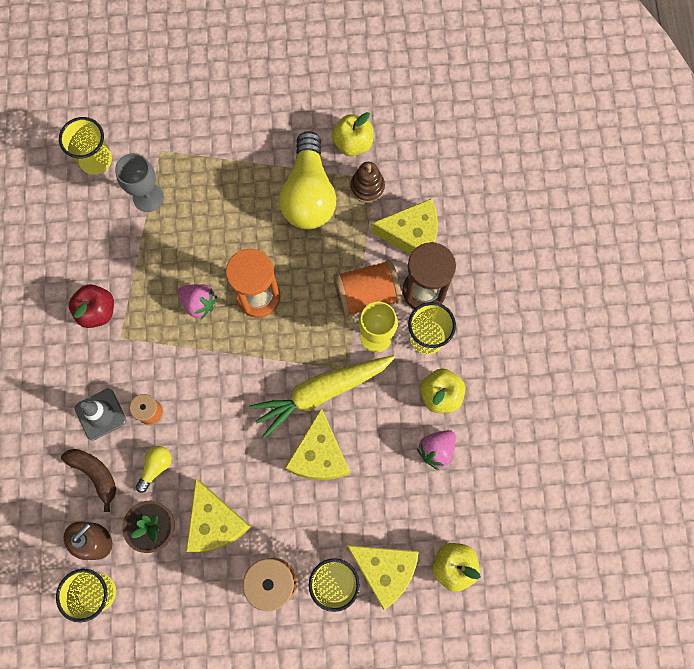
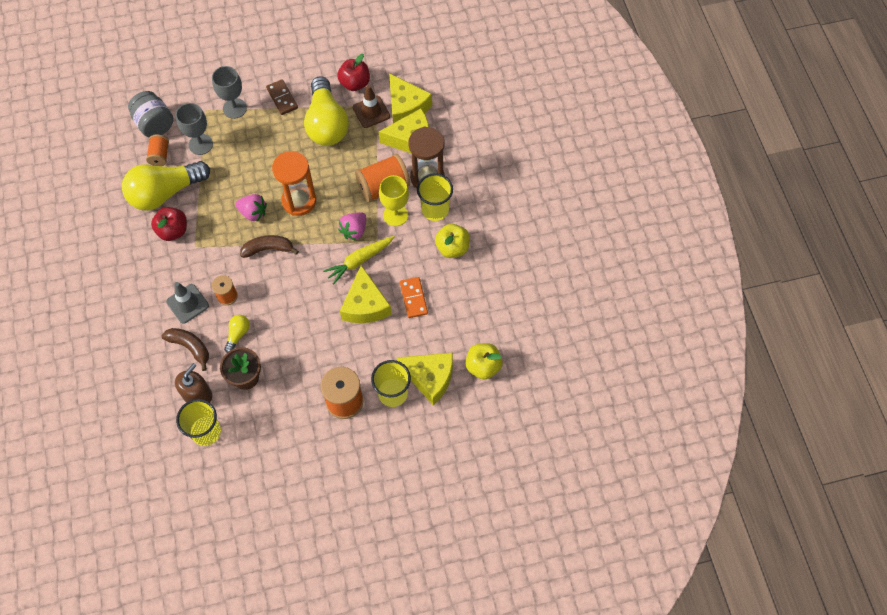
camera: 10 degrees left, 10 degrees down
yellow cup [59,117,112,175] -> grey jar [128,91,173,137]
yellow cheese [186,479,251,552] -> yellow cheese moved to [389,73,432,123]
yellow carrot [249,355,395,438] -> yellow carrot [323,236,395,285], size x0.67
yellow apple [332,112,373,156] -> red apple [337,54,370,91]
brown stacking toy [350,162,385,203] -> brown traffic cone [353,85,390,128]
pink strawberry [417,430,456,470] -> pink strawberry moved to [338,212,366,241]
none -> yellow light bulb [122,161,210,210]
none -> orange spool [146,134,169,166]
none -> grey goblet [212,66,247,119]
none -> brown banana [240,235,299,258]
none -> brown domino [266,79,298,115]
none -> orange domino [400,277,428,318]

